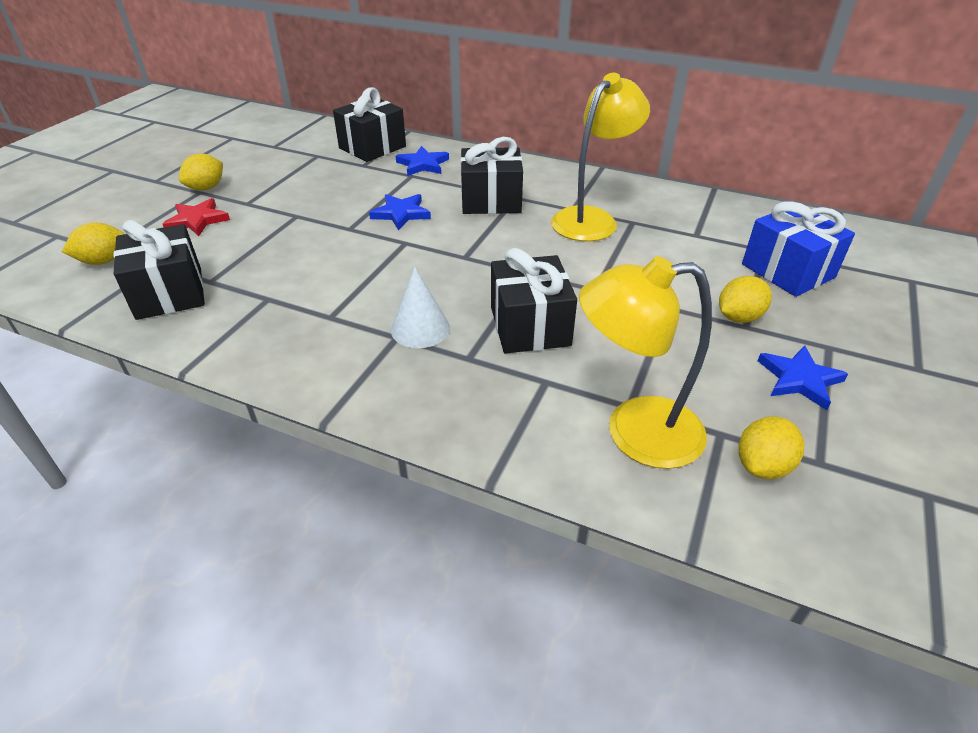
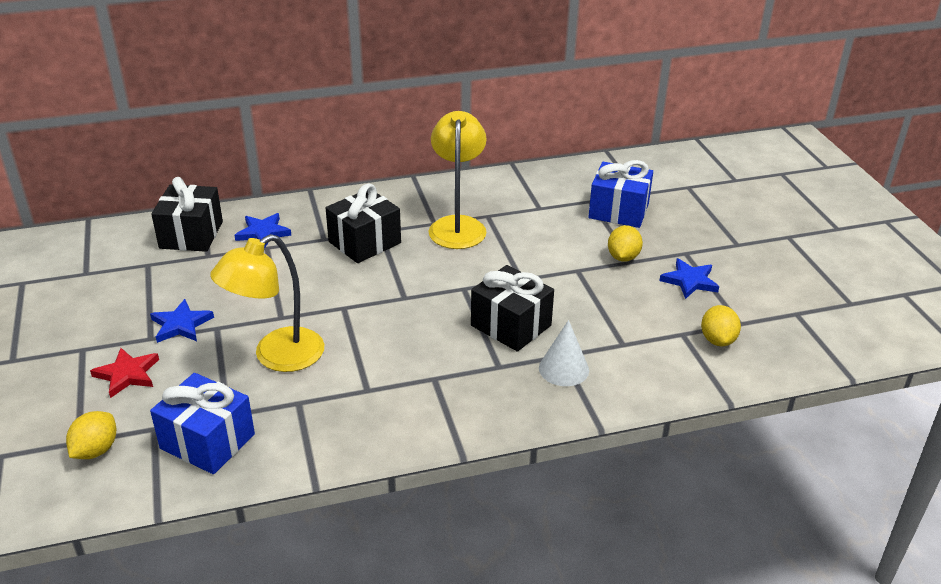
camera: 40 degrees left, 5 degrees down
black gift [113,220,205,320] -> blue gift [150,373,255,474]
yellow lemon [179,154,223,191] -> none
blue star [369,194,431,230] -> blue star moved to [150,299,214,343]
white cone [391,267,450,348] -> white cone moved to [539,320,589,386]
yellow lamp [579,256,712,469] -> yellow lamp moved to [210,234,324,372]

